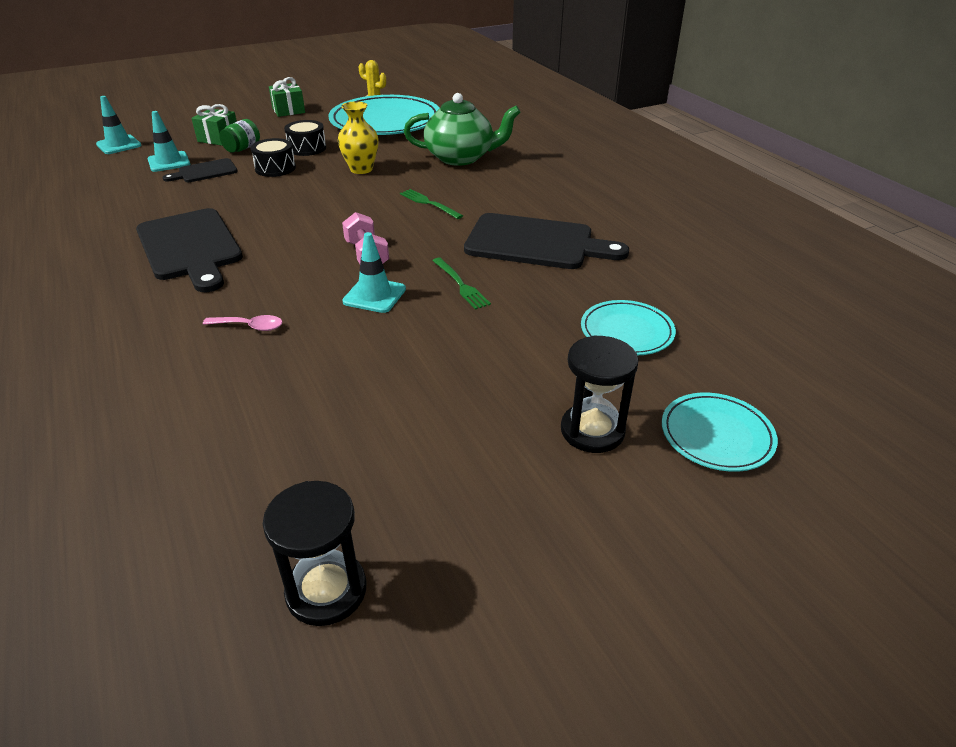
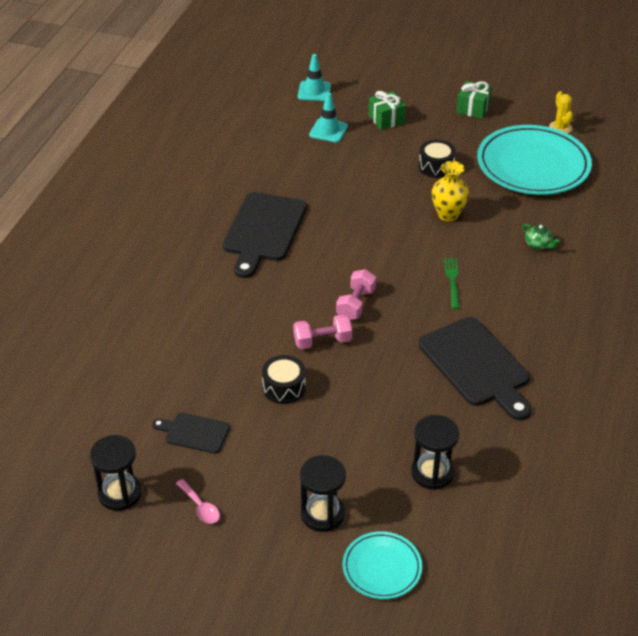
camera: 45 degrees right, 5 degrees up
black cutting board [163,158,238,182] -> black cutting board moved to [152,413,230,454]
pink spoon [203,315,282,331] -> pink spoon moved to [176,479,220,524]
green jar [219,119,260,153] -> none
black drum [250,138,296,177] -> black drum moved to [262,355,306,404]
turquoise traffic cone [342,232,406,313] -> pink dumbbell [293,314,352,349]
green teapot [404,93,521,166] -> green teapot [522,224,560,250], size x0.40
green fork [432,258,491,310] -> none
turquoise plate [581,300,676,356] -> black hourglass [411,415,459,490]

